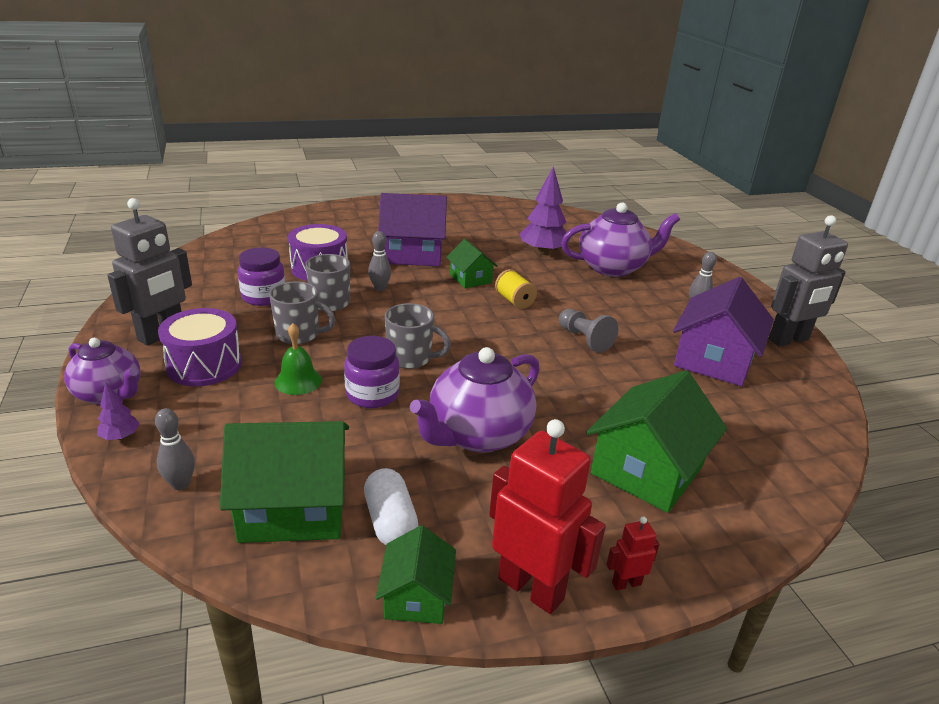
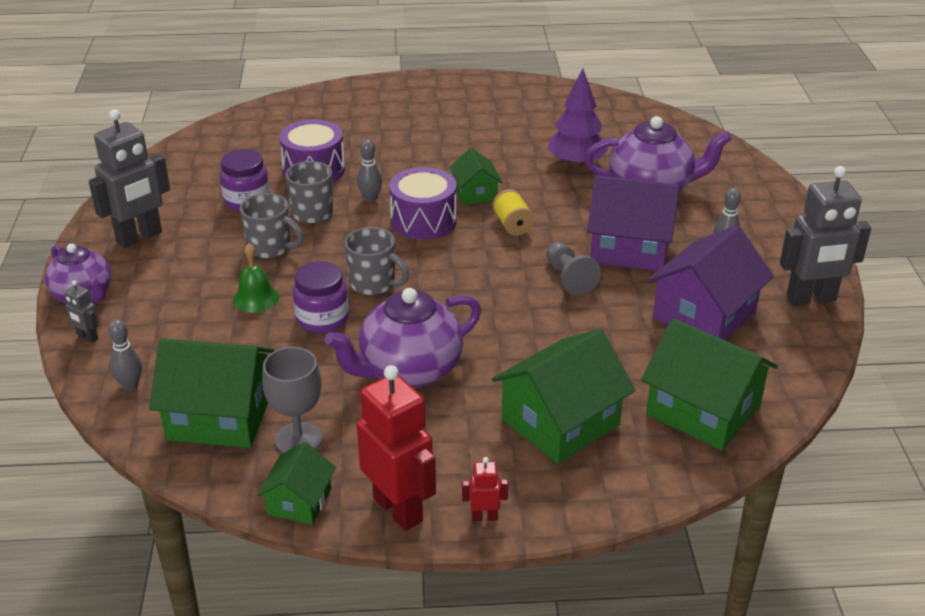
camera: 15 degrees right, 5 degrees up
purple tree [97,382,140,440] -> grey robot [64,280,99,343]
purple drum [158,308,242,386] -> purple drum moved to [389,167,457,240]
white capsule [364,468,418,545] -> grey goblet [262,347,322,453]
purple house [378,193,447,266] -> purple house moved to [587,175,679,271]
none -> green house [641,318,778,451]

